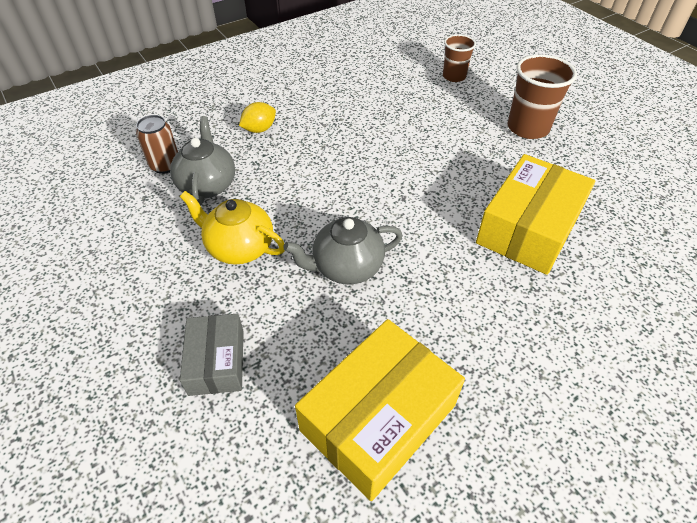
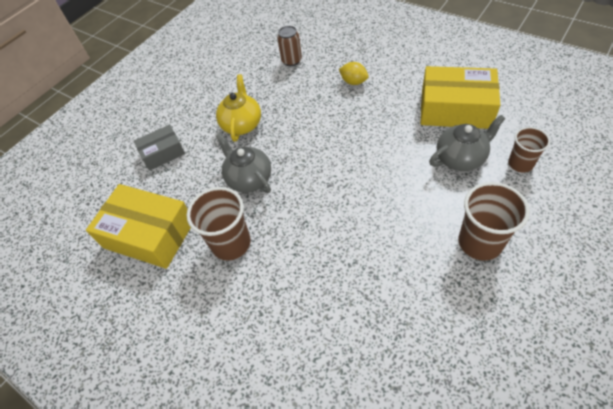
camera: 75 degrees right, 5 degrees up
grey teapot [170,116,235,206] -> grey teapot moved to [429,115,505,171]
yellow box [476,154,595,275] -> yellow box moved to [420,66,500,129]
none -> brown cup [187,187,251,260]

